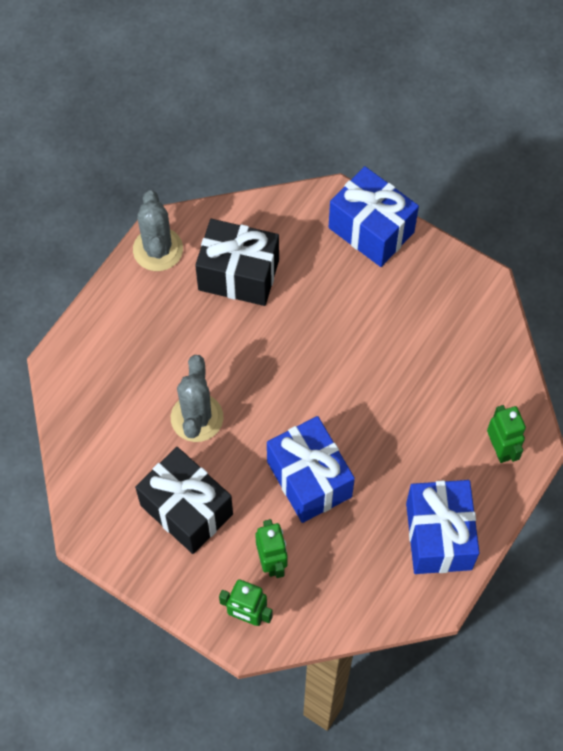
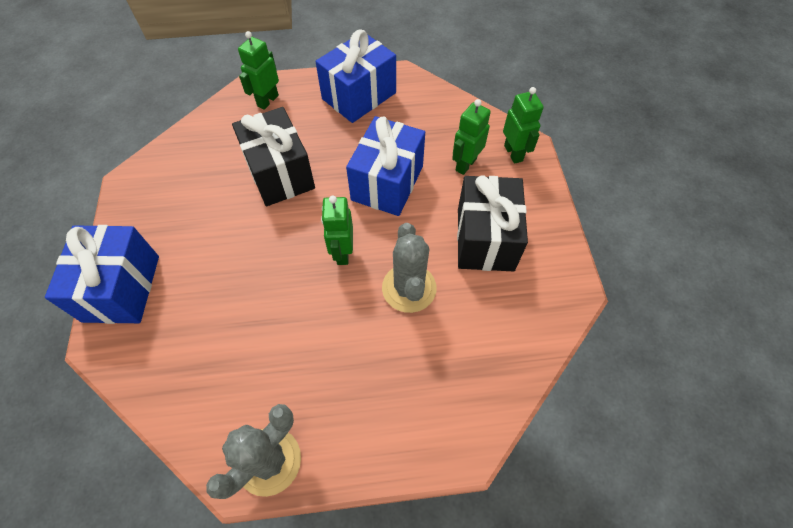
camera: 130 degrees left, 5 degrees down
grey cactus [171,355,223,442] -> grey cactus turned 60 degrees counterclockwise [382,223,436,313]
black gift [195,219,279,306] -> black gift moved to [232,107,315,206]
none -> green robot [321,196,353,265]

